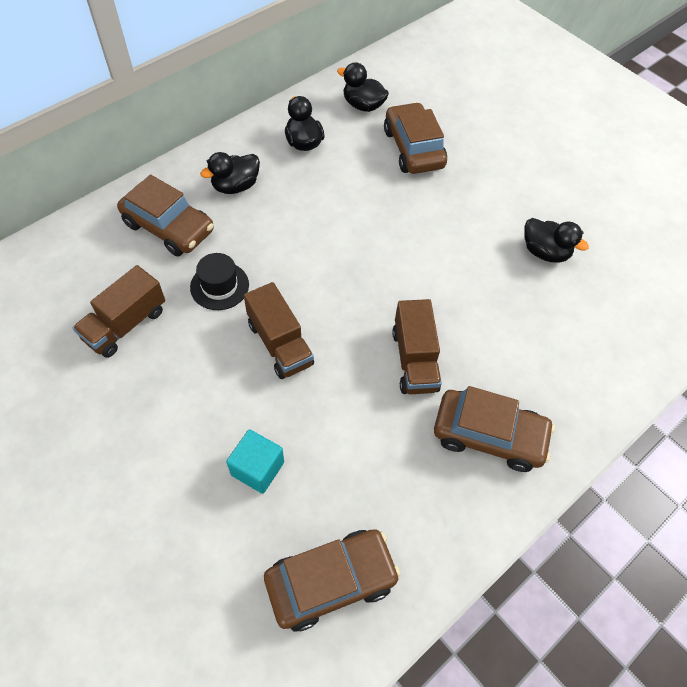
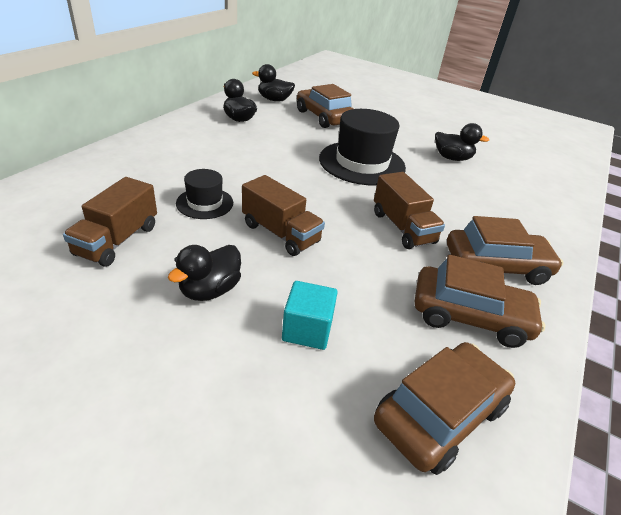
camera: 20 degrees left, 20 degrees down
brown car [117,175,214,256] -> brown car moved to [415,255,545,348]
black duck [200,152,260,194] -> black duck moved to [168,245,241,301]
none -> black hat [319,109,406,185]

